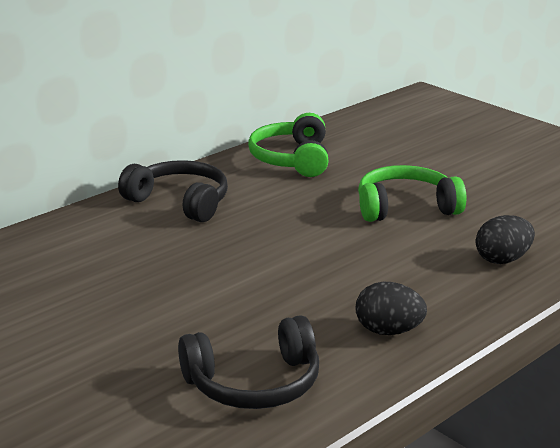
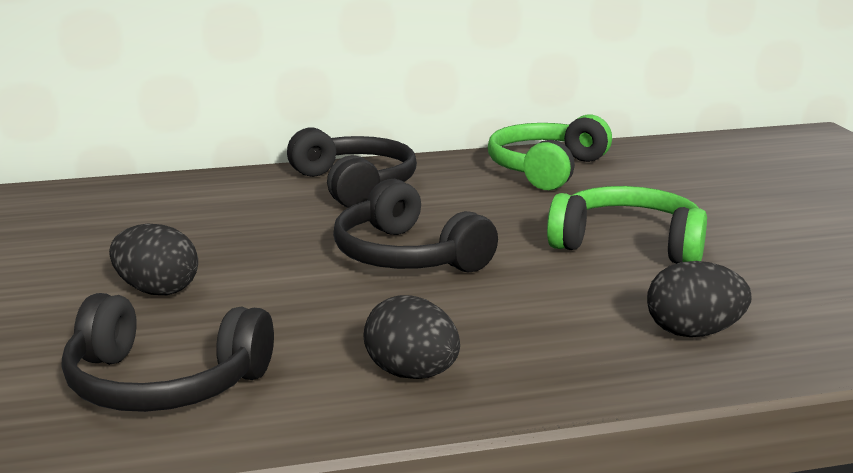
camera: 30 degrees right, 5 degrees down
none -> black egg [109,224,198,295]
none -> black headphones [333,179,498,272]

